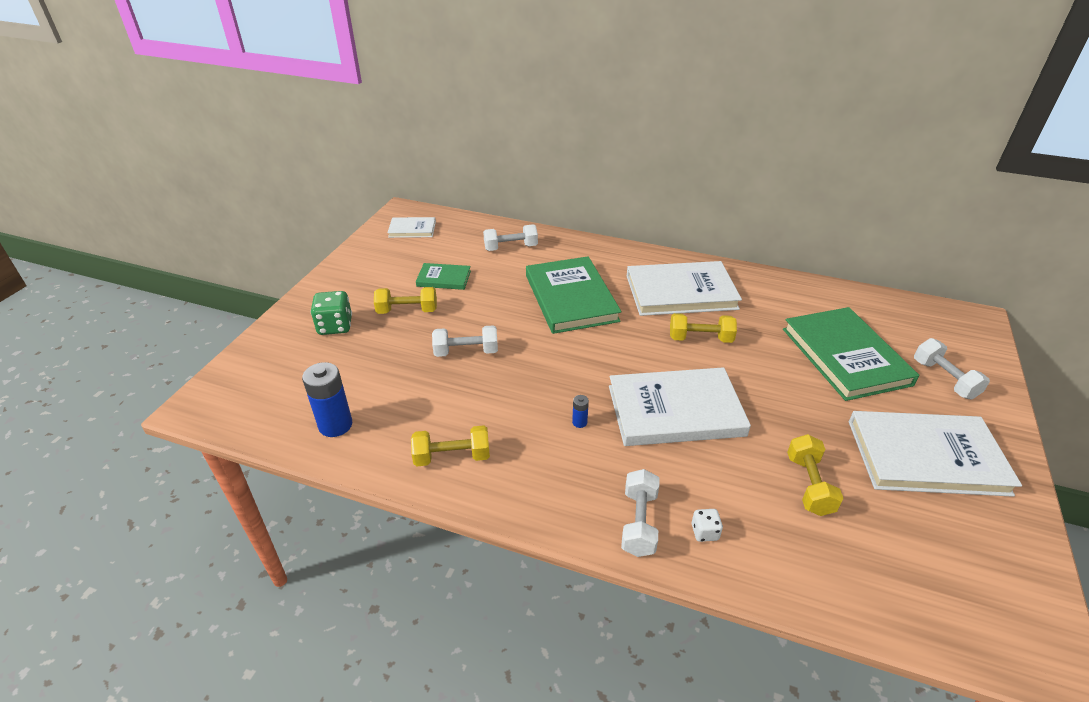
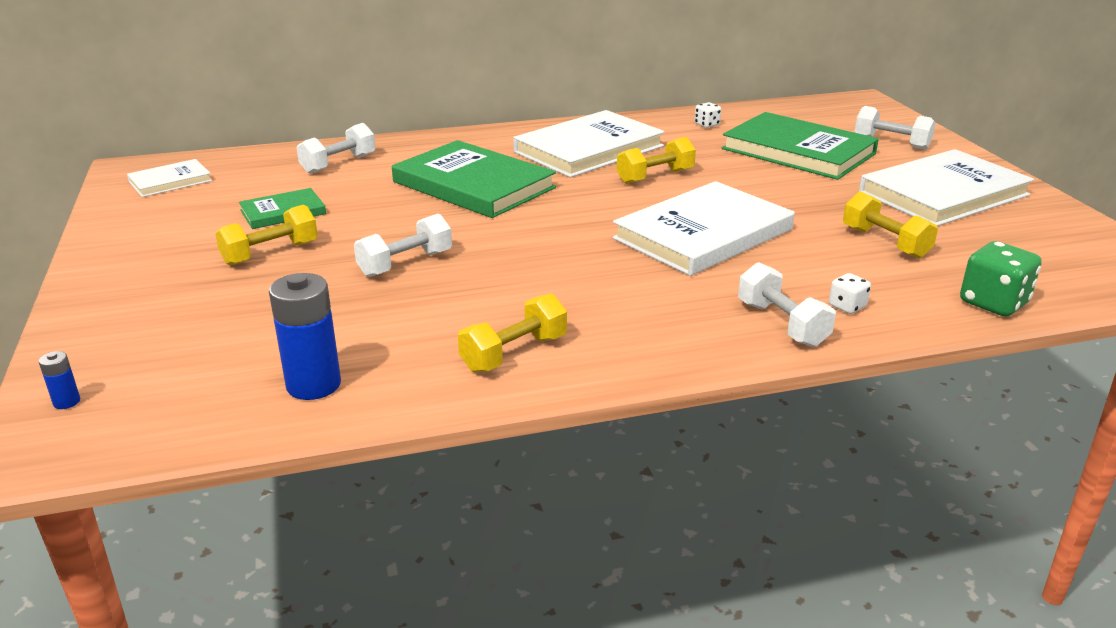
camera: 35 degrees left, 10 degrees down
green dice [310,291,352,335] -> green dice moved to [960,241,1042,316]
blue battery [572,395,589,428] -> blue battery moved to [39,351,80,409]
none -> white dice [695,102,721,128]

